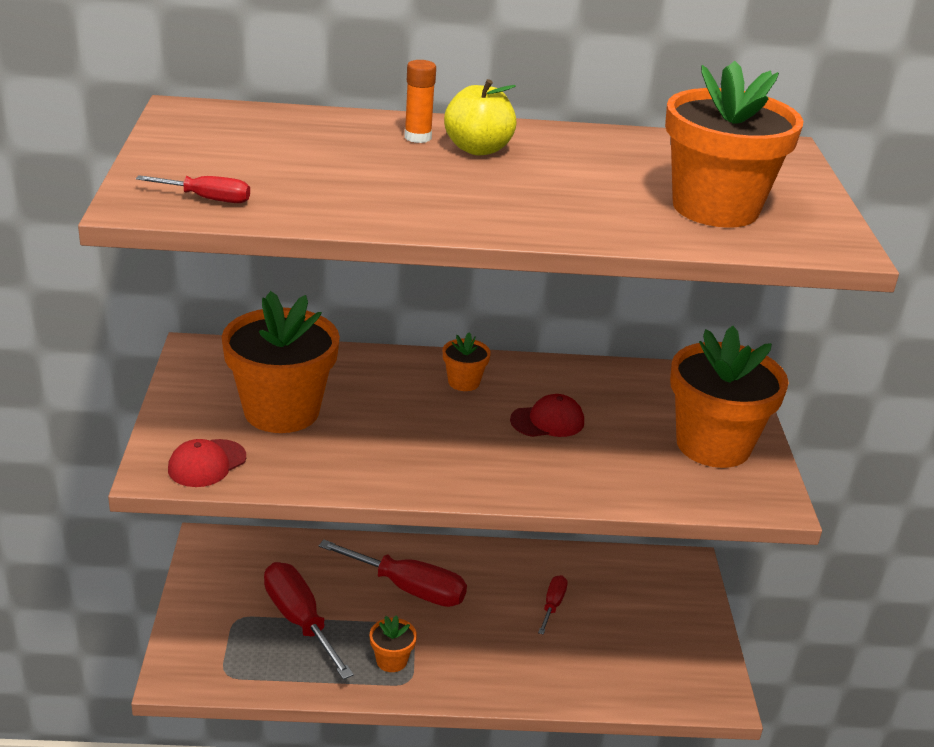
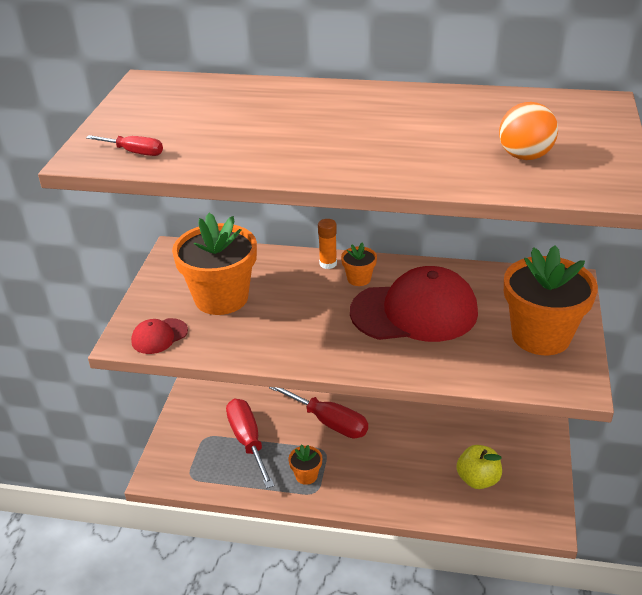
camera: 15 degrees right, 5 degrees up
orange glue stick [404,60,436,143] -> orange glue stick moved to [318,219,337,269]
yellow apple [444,79,517,156] -> yellow apple moved to [456,445,502,489]
red cap [510,394,584,437] -> red cap [350,266,478,342], size x2.24
red screwdriver [538,575,568,635] -> none
orange flower pot [665,61,803,228] -> orange ball [499,102,558,160]

